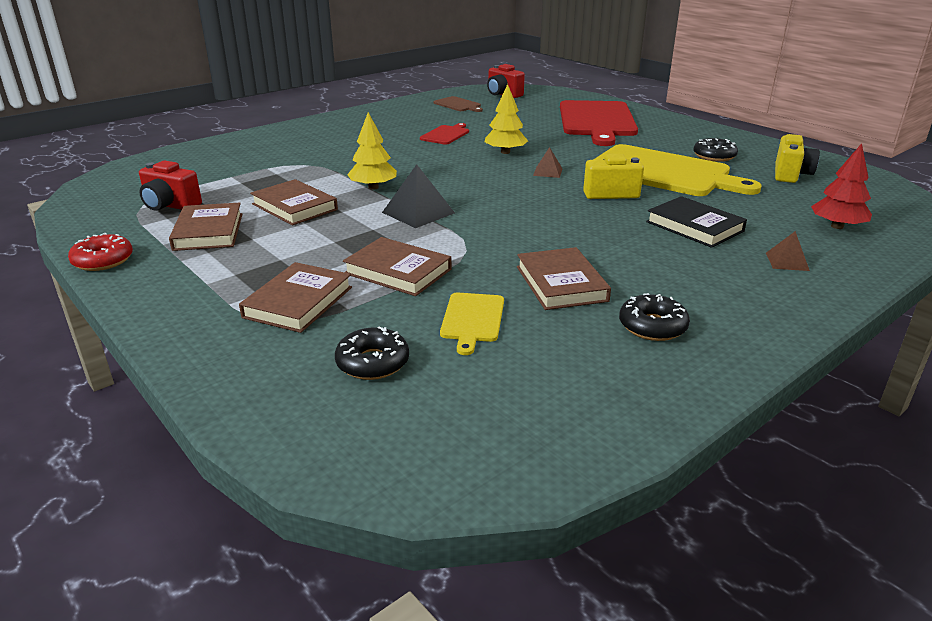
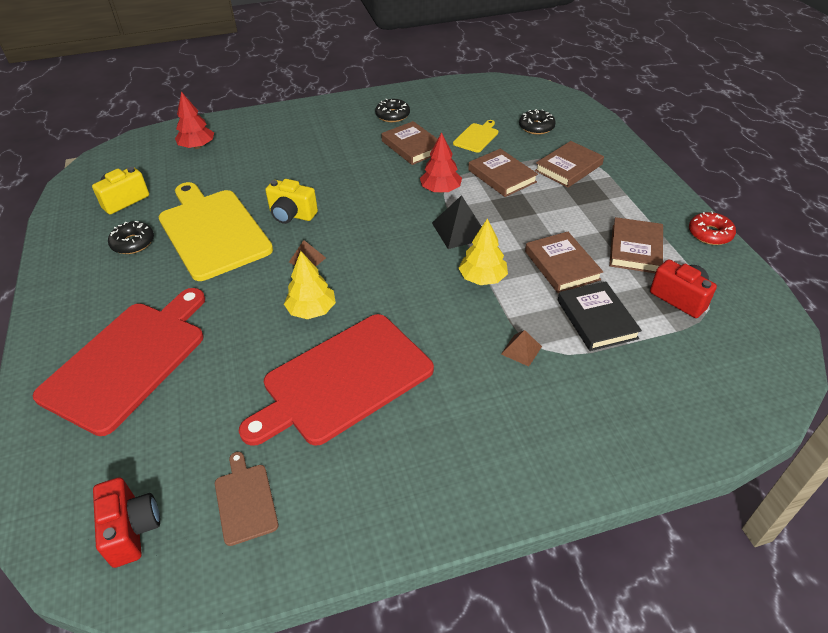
camera: 155 degrees left, 15 degrees up
red cutting board [420,123,469,144] -> red cutting board [239,314,434,446], size x2.25
brown book [517,247,611,310] -> brown book turned 45 degrees counterclockwise [381,121,438,165]
black book [646,196,747,248] -> black book moved to [558,281,642,351]
brown pyramid [766,231,810,271] -> brown pyramid moved to [501,330,542,367]
none -> red tree [420,132,462,193]

